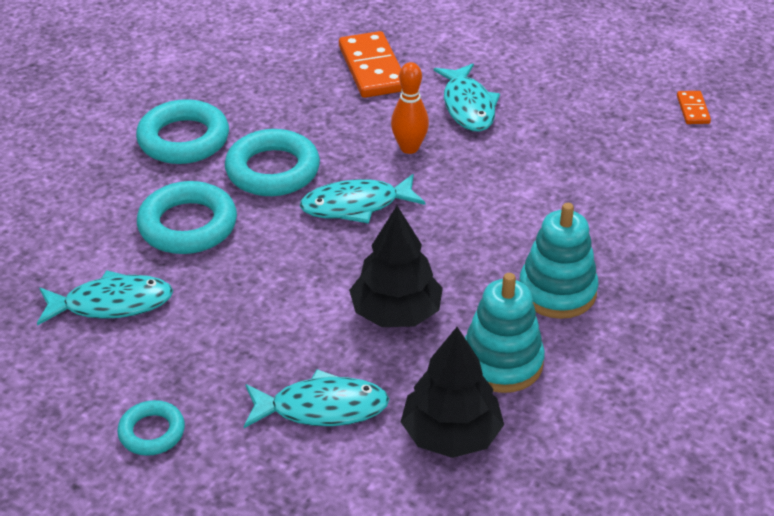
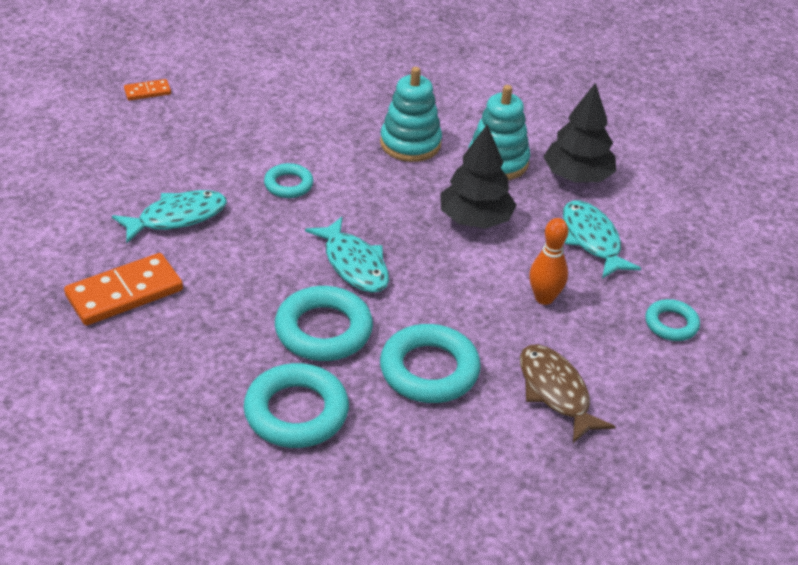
camera: 110 degrees left, 0 degrees up
turquoise fish [37,270,173,326] -> brown fish [520,344,616,443]
orange bowling pin [391,62,429,154] -> orange bowling pin moved to [529,218,568,305]
none -> turquoise ring [264,163,313,198]

